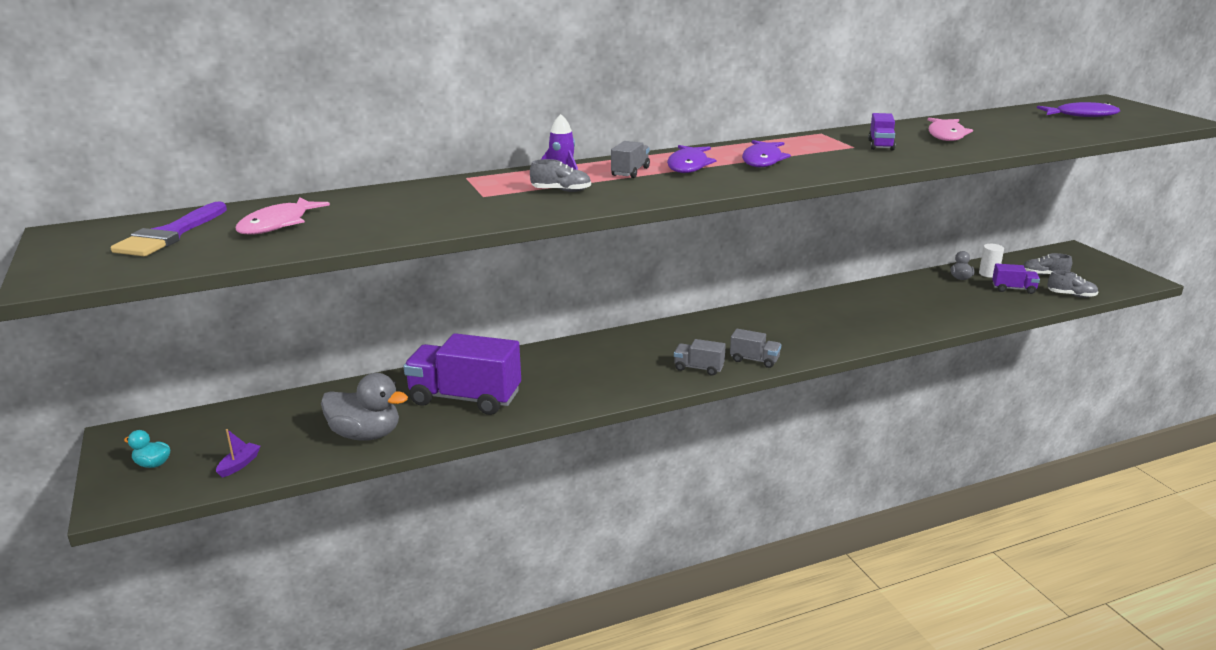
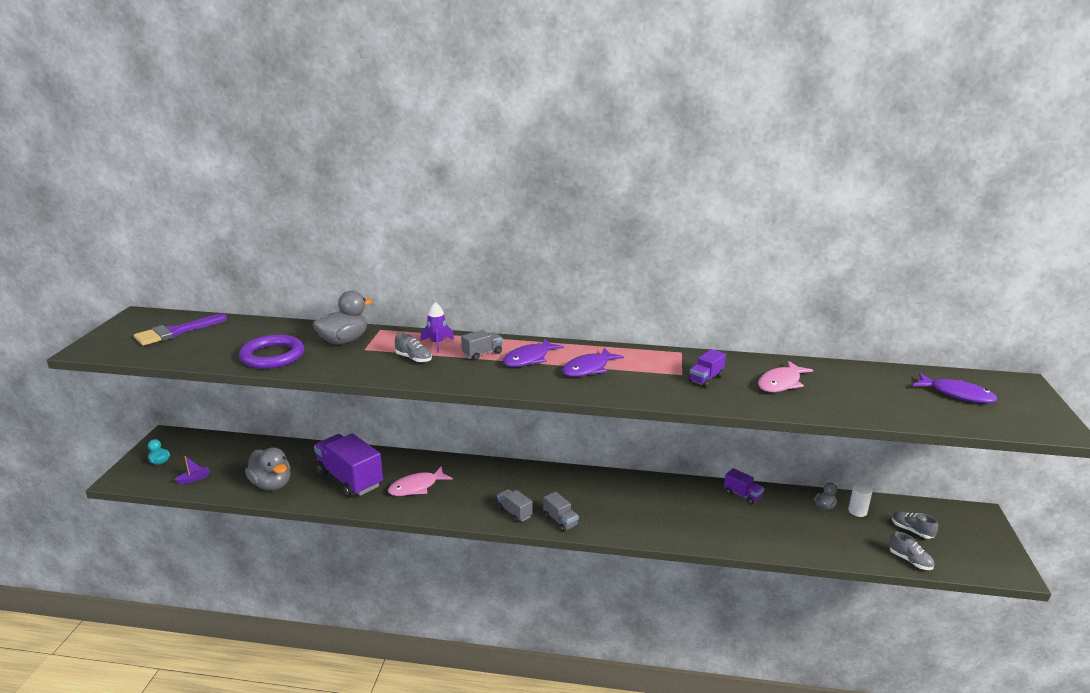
camera: 30 degrees right, 0 degrees up
pink fish [235,197,330,235] -> pink fish moved to [388,467,453,496]
purple truck [992,264,1040,294] -> purple truck moved to [724,468,764,505]
none -> purple ring [239,335,304,369]
none -> grey duck [313,290,372,344]

